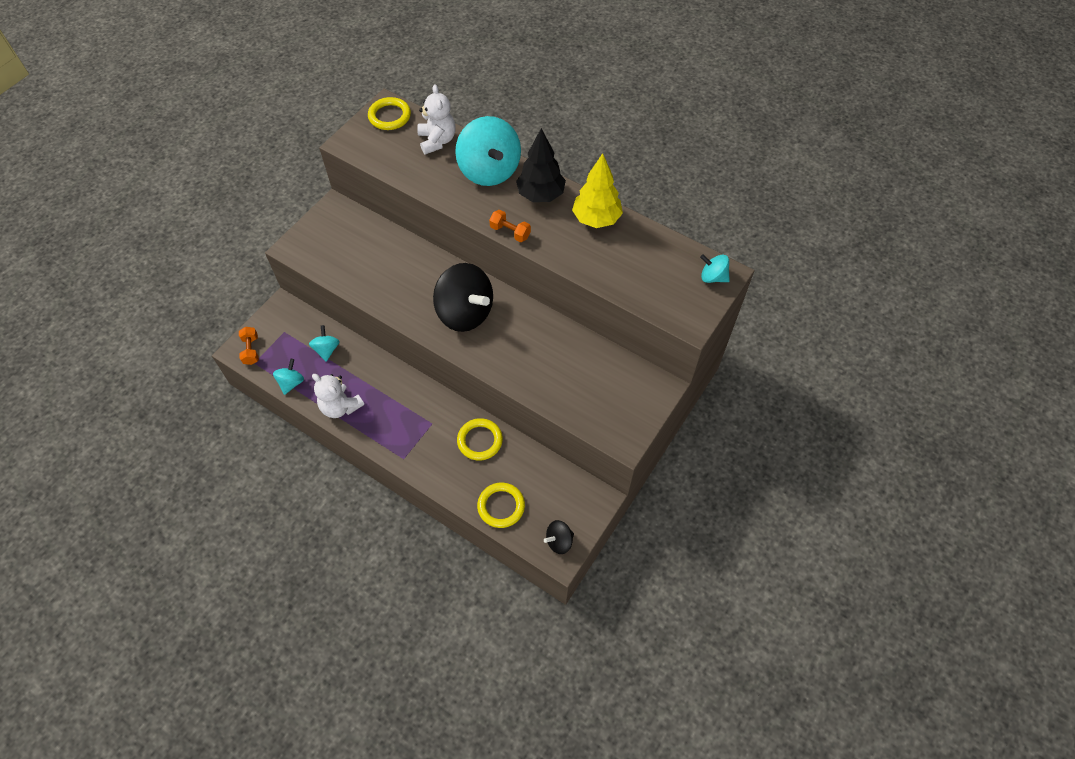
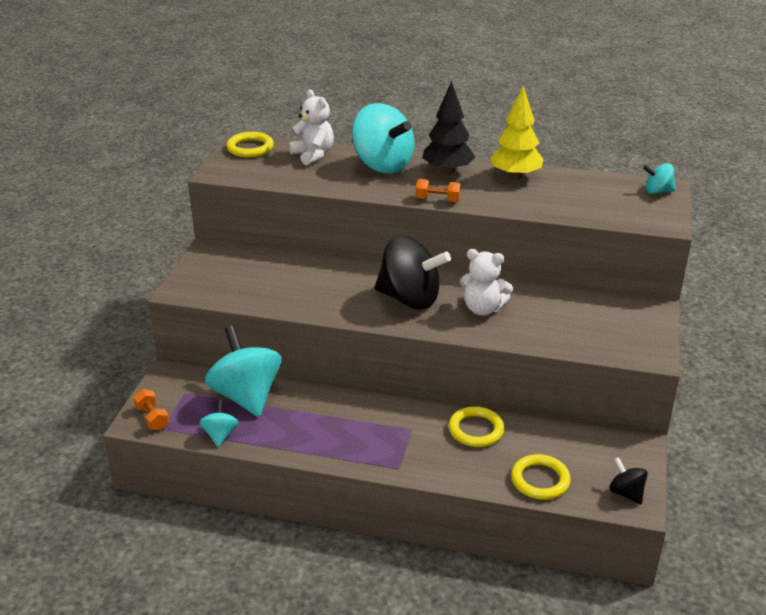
camera: 20 degrees left, 25 degrees down
turquoise spinning top [309,325,340,362] -> turquoise spinning top [205,325,281,417], size x2.13
white teddy bear [312,374,364,418] -> white teddy bear moved to [460,249,513,316]
black spinning top [544,520,574,554] -> black spinning top turned 105 degrees clockwise [609,457,648,505]

